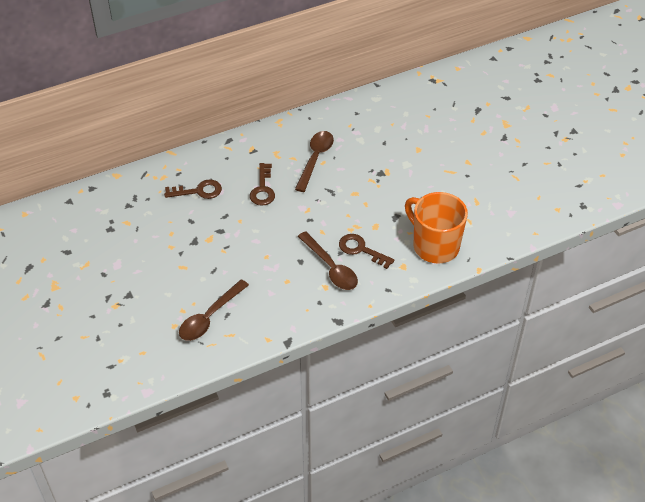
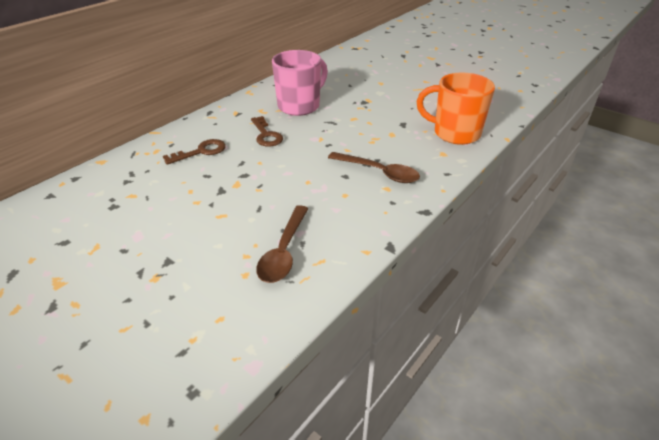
camera: 25 degrees left, 10 degrees down
brown spoon [295,131,334,192] -> pink mug [272,50,328,116]
brown key [339,234,395,269] -> none

